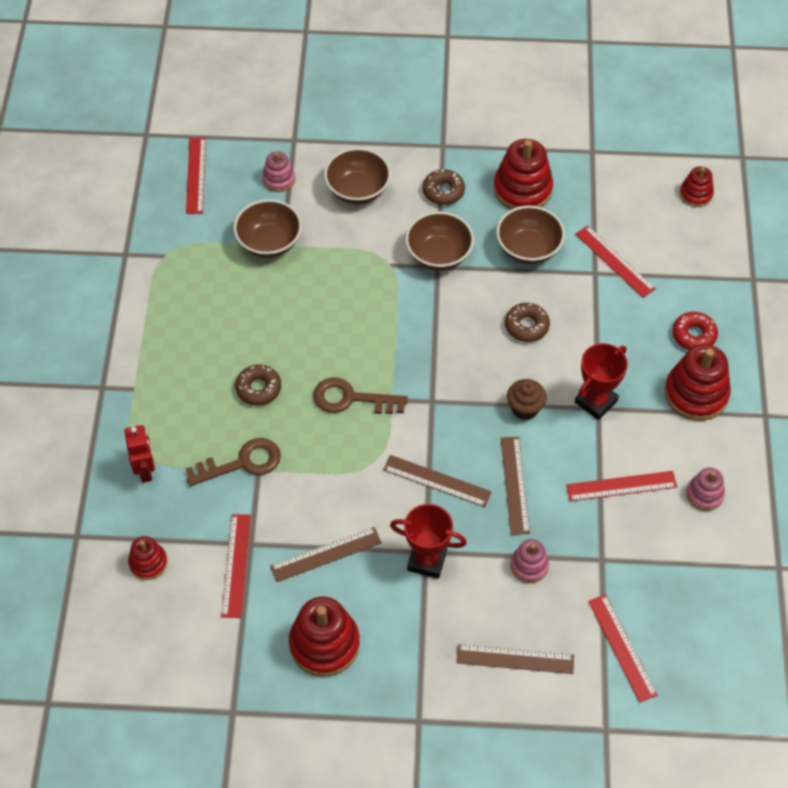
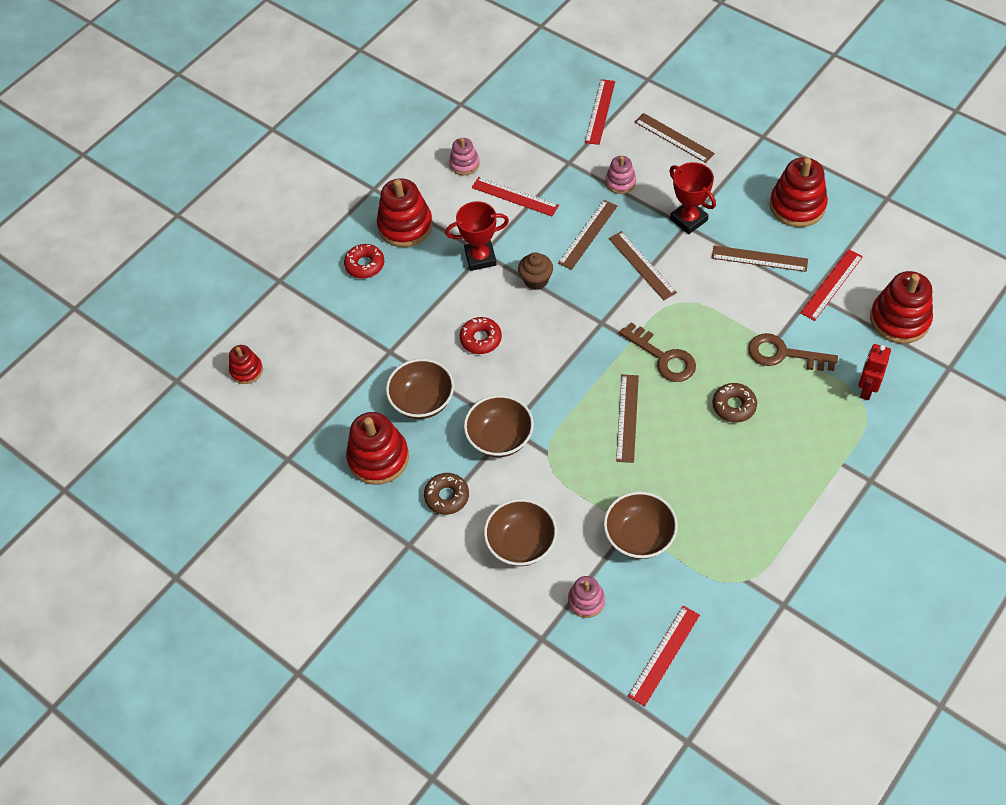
camera: 140 degrees left, 0 degrees up
red stacking toy [128,536,167,580] -> red stacking toy [870,271,933,344], size x1.78
brown donut [505,303,550,342] -> red donut [460,317,502,354]
red ruler [575,226,656,298] -> none
none -> brown ruler [616,375,639,463]

